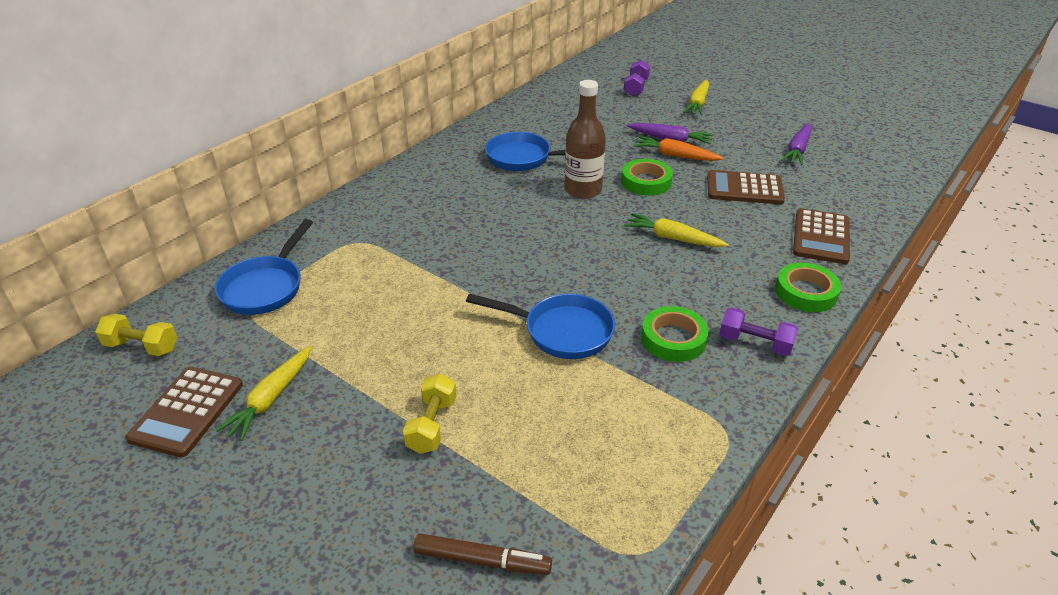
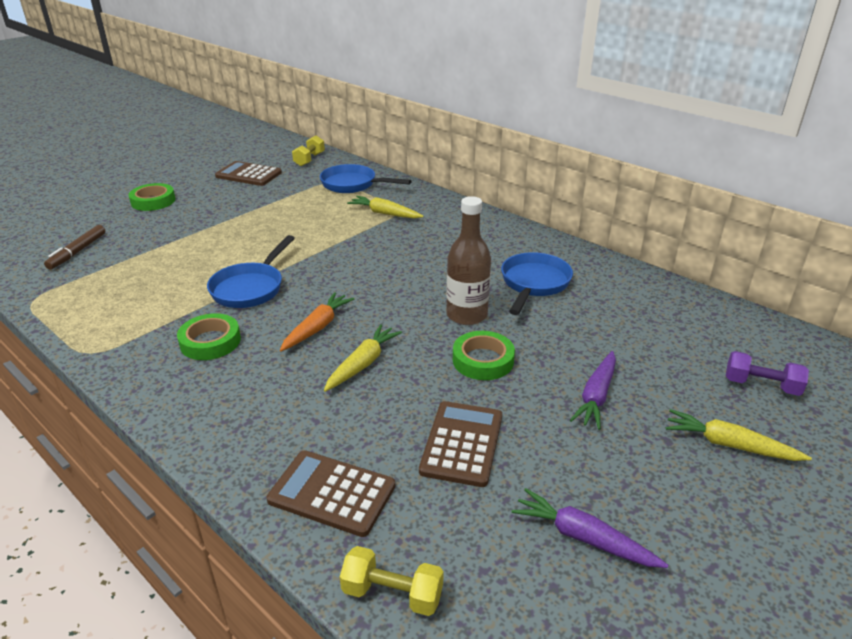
camera: 95 degrees right, 5 degrees down
yellow carrot [216,346,311,441] -> yellow carrot moved to [347,196,423,218]
yellow dumbbell [403,374,457,454] -> yellow dumbbell moved to [340,546,444,616]
orange carrot [633,136,724,161] -> orange carrot moved to [280,292,354,351]
purple dumbbell [720,307,798,356] -> none
green tape [775,263,841,312] -> green tape moved to [129,183,175,211]

